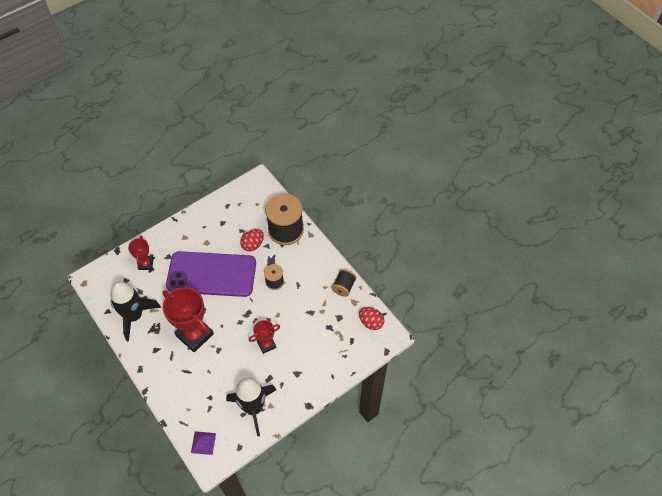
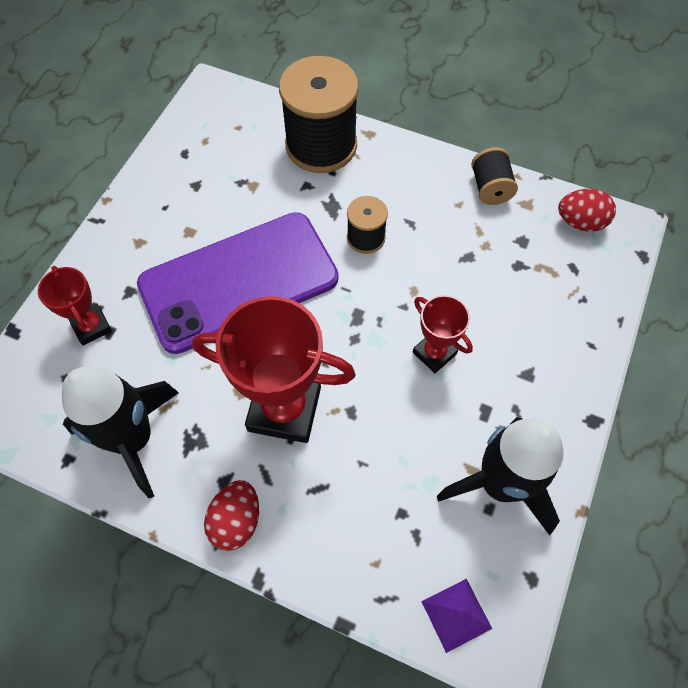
camera: 30 degrees left, 5 degrees up
red egg [240,229,264,251] -> red egg moved to [204,480,259,551]
red trophy [249,320,280,354] -> red trophy turned 75 degrees counterclockwise [413,295,473,373]

